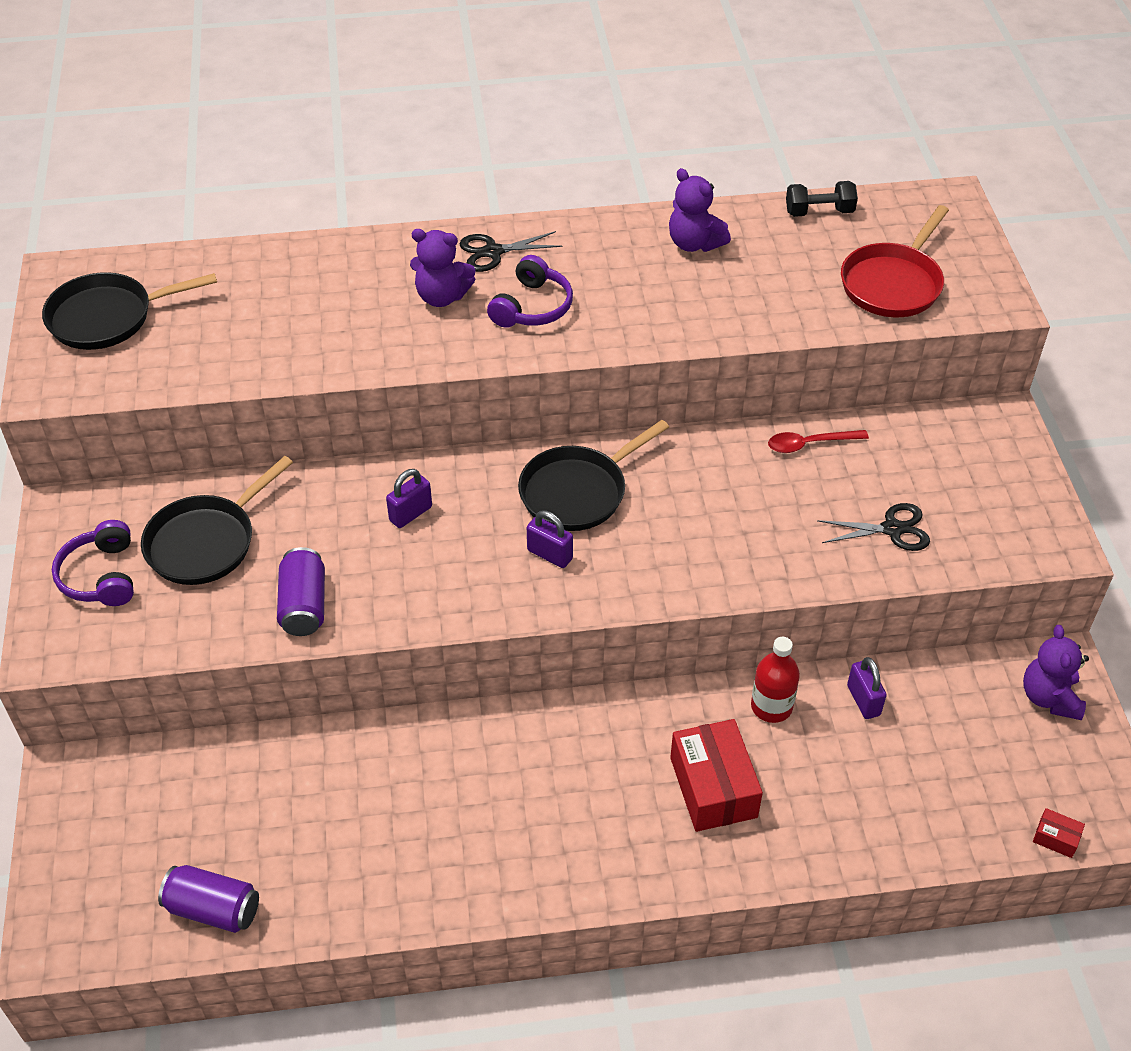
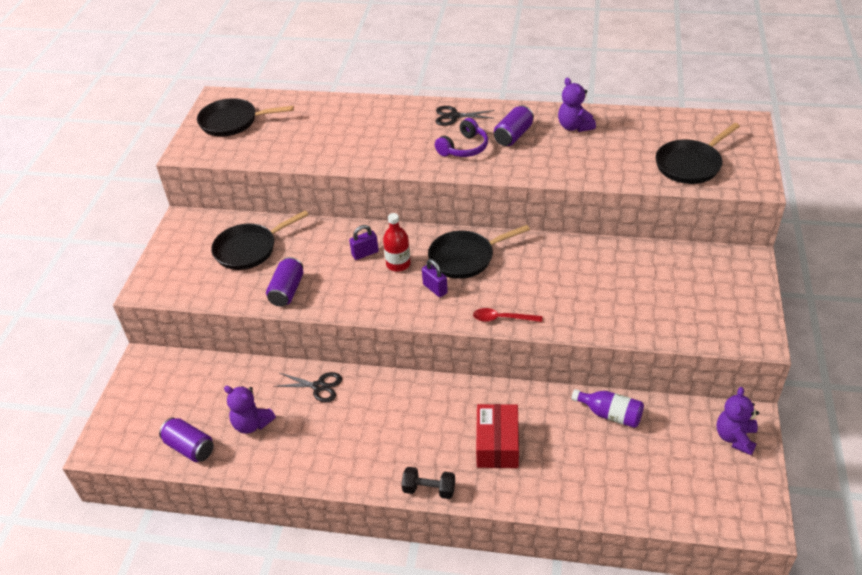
camera: 20 degrees right, 5 degrees down
purple headphones [52,520,134,606] -> none
purple teddy bear [410,229,475,307] -> purple teddy bear moved to [224,386,276,434]
red bottle [751,637,800,723] -> red bottle moved to [383,213,411,272]
red spoon [768,430,869,453] -> red spoon moved to [473,308,542,322]
black dumbbell [786,181,858,217] -> black dumbbell moved to [401,467,455,499]
black scissors [817,503,930,551] -> black scissors moved to [273,372,342,403]
red pan [841,205,949,317] -> black pan [656,123,740,184]
purple padlock [847,657,887,719] -> purple bottle [571,389,644,428]
red box [1033,808,1085,858] -> none
none -> purple can [494,105,534,146]

